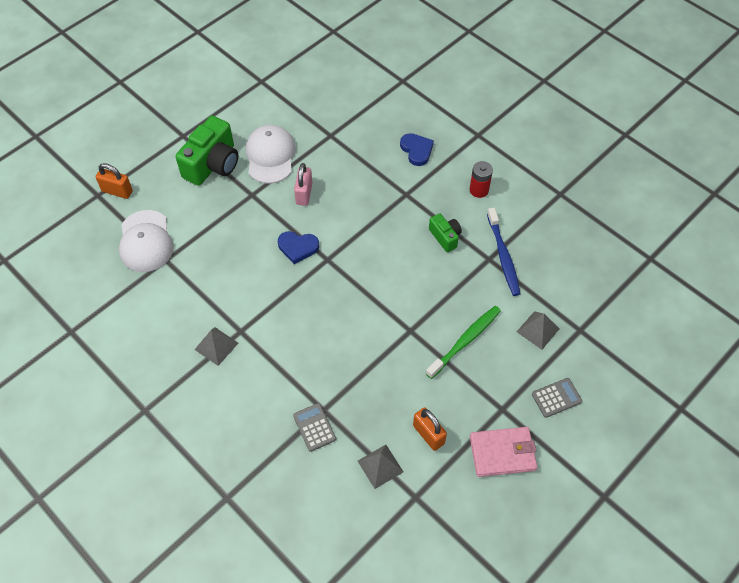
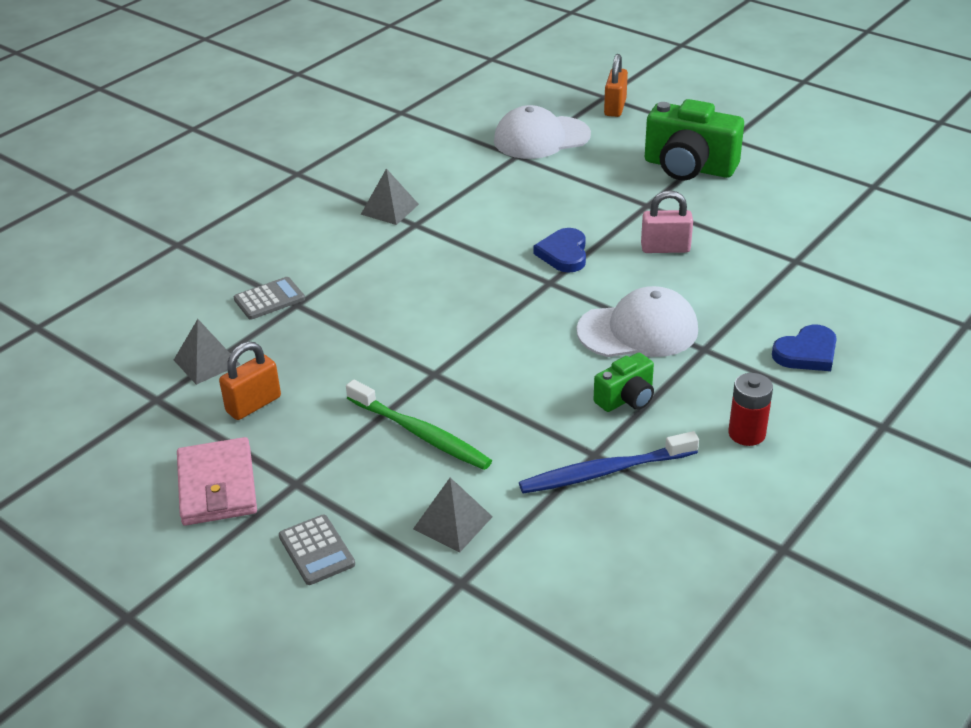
camera: 85 degrees right, 20 degrees down
white cap [246,125,296,184] -> white cap moved to [576,286,698,357]

